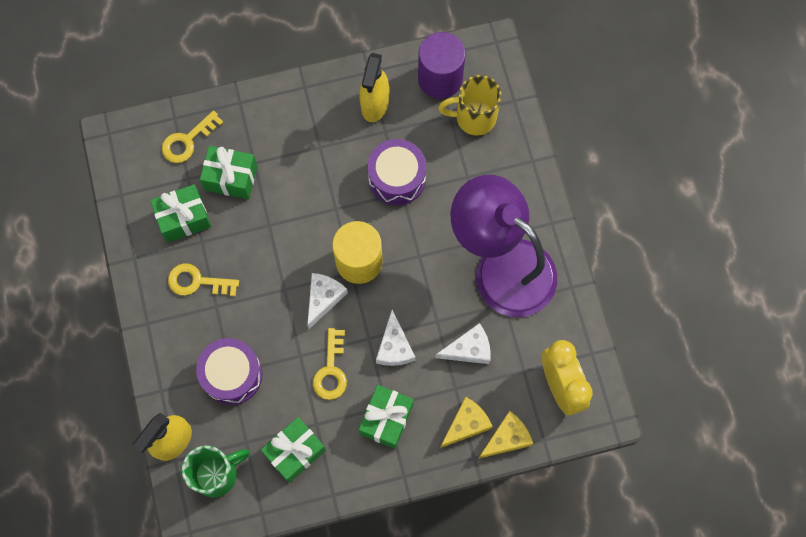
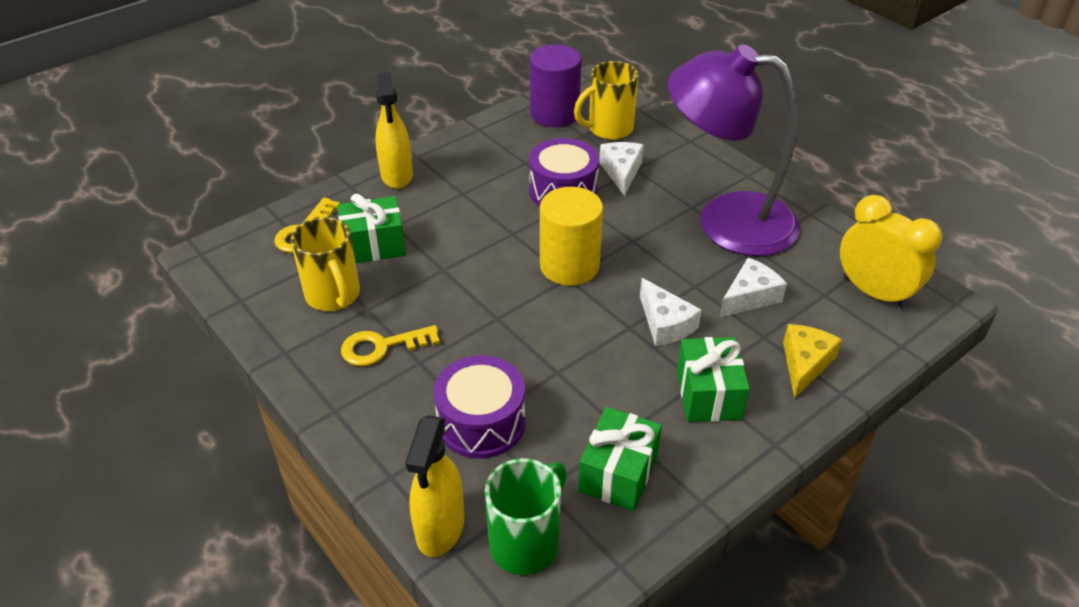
camera: 25 degrees left, 30 degrees down
green gift [150,184,211,242] -> yellow mug [291,217,360,311]
white cheese [307,273,348,329] -> white cheese moved to [599,142,644,196]
yellow key [313,328,347,400] -> none
yellow spray bottle [359,53,389,122] -> yellow spray bottle moved to [376,72,413,189]
yellow cheese [478,411,533,459] -> none

